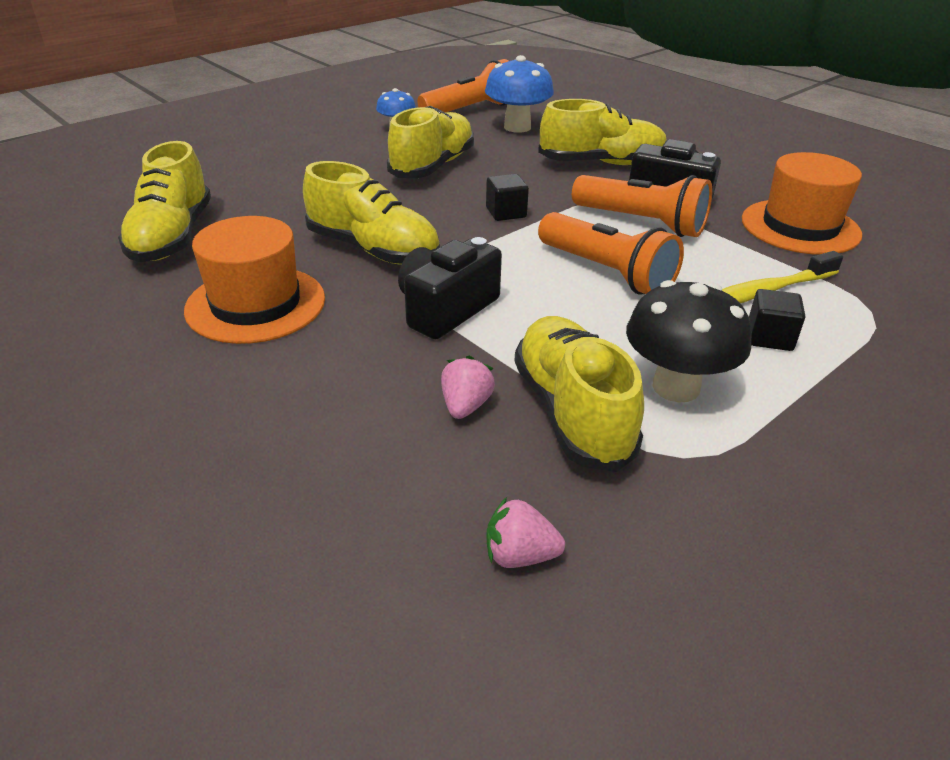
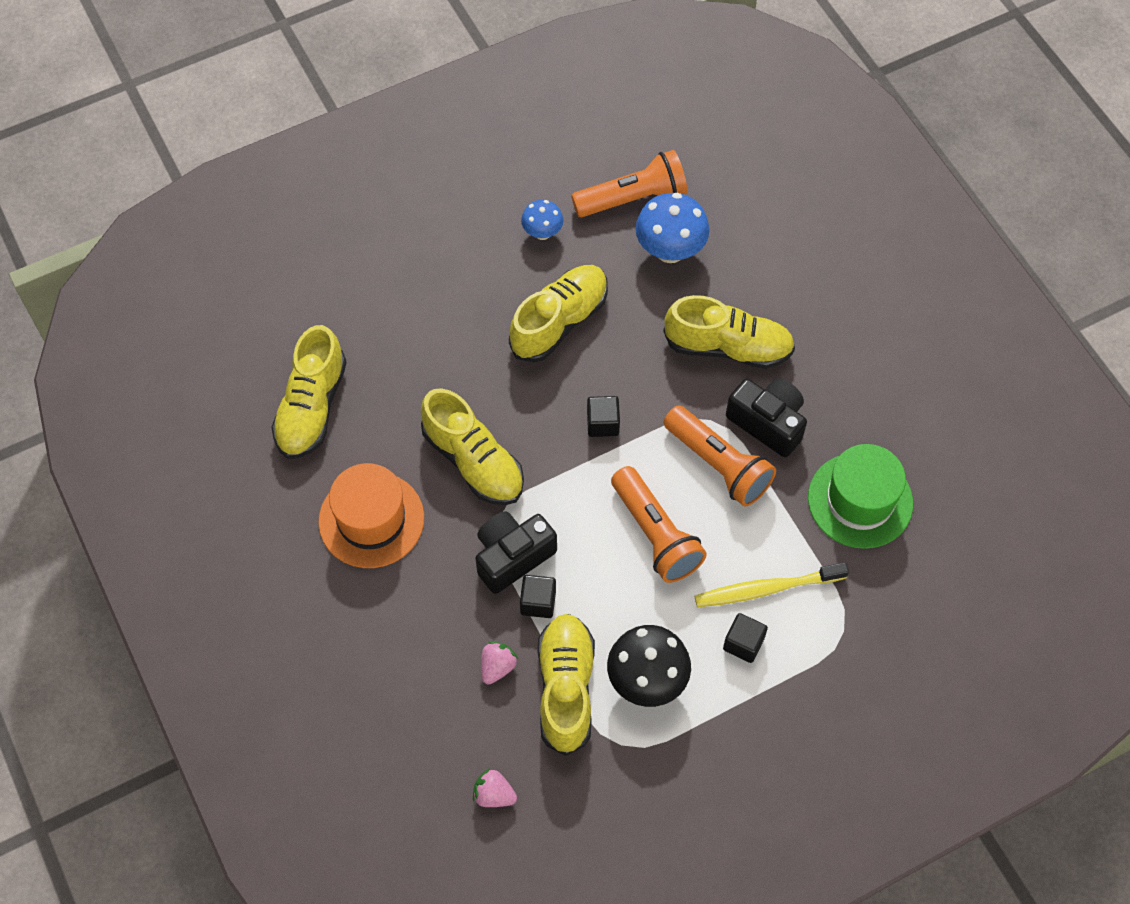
camera: 15 degrees right, 25 degrees up
orange hat [742,152,862,255] -> green hat [808,444,913,549]
none -> black cube [520,575,556,618]

